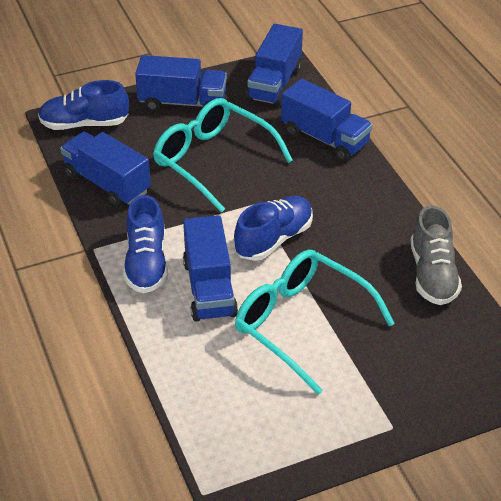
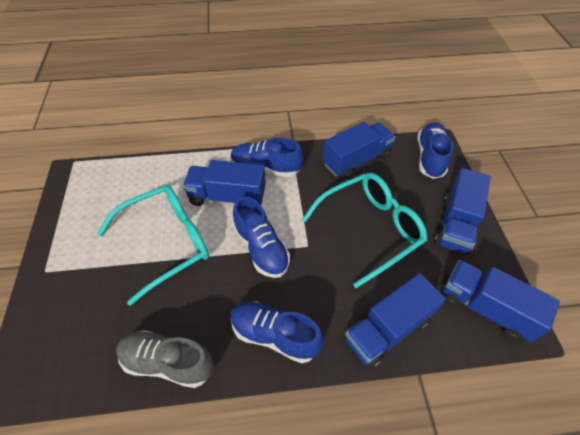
camera: 105 degrees right, 10 degrees up
none -> blue shoe [231,301,324,363]

